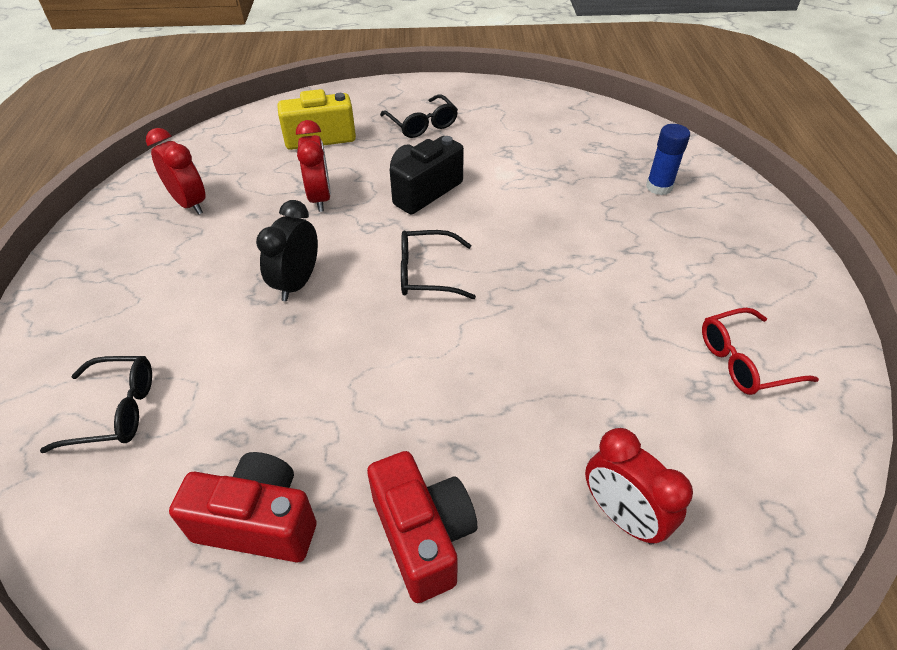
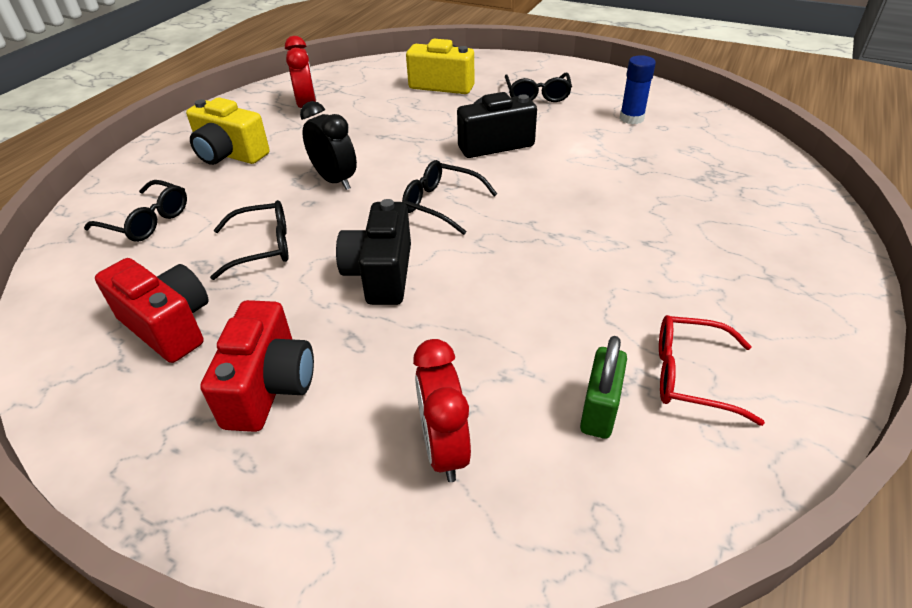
camera: 30 degrees right, 5 degrees down
black clock [256,200,318,301] -> black clock turned 90 degrees clockwise [300,101,357,190]
red clock [296,120,331,212] -> none
blue glue stick [646,124,690,195] -> blue glue stick moved to [620,55,656,124]
none -> yellow camera [186,97,270,165]
none -> black glasses [210,200,288,280]
none -> black camera [336,199,411,305]
none -> green padlock [580,336,627,439]

